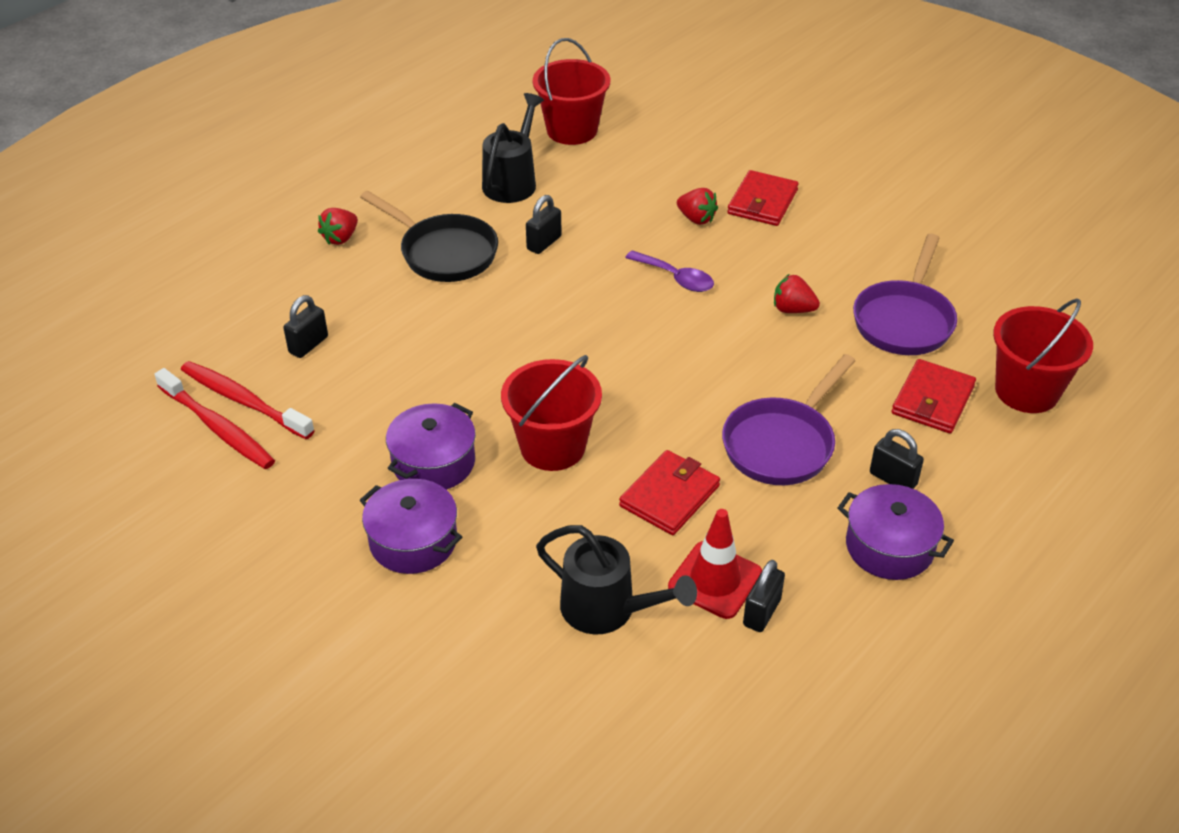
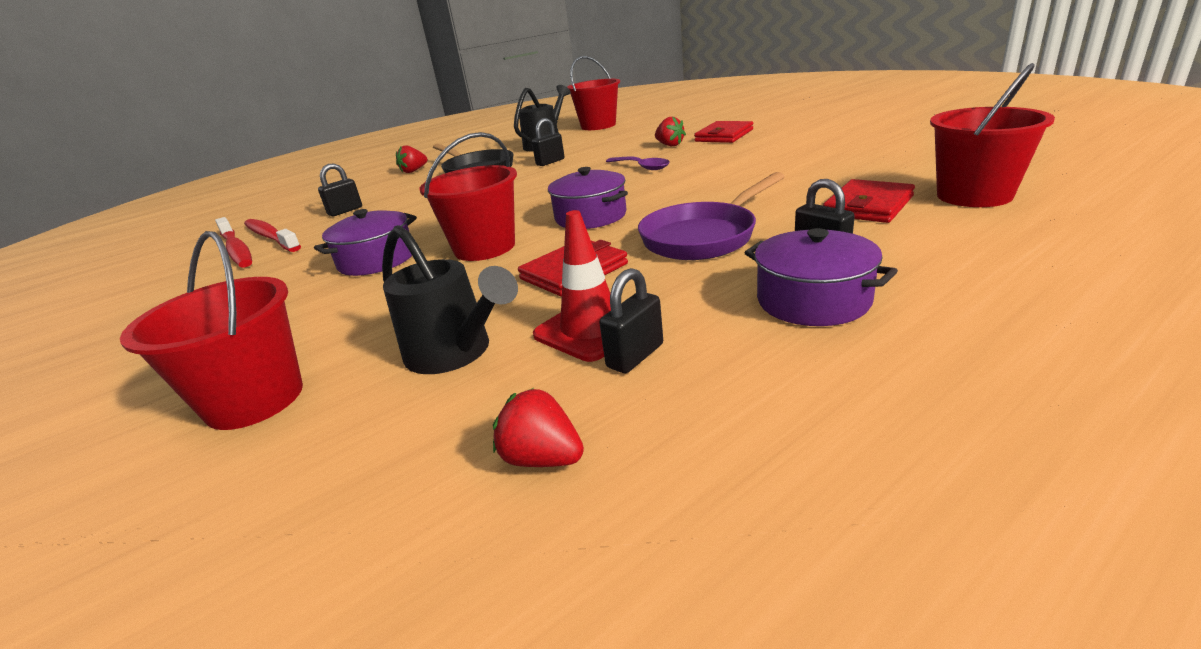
camera: 15 degrees right, 15 degrees down
purple pot [360,479,462,574] -> purple pot moved to [548,167,628,229]
red strawberry [774,274,820,313] -> red strawberry moved to [493,388,584,467]
purple pan [853,234,957,355] -> none
none -> red bucket [120,231,303,430]

